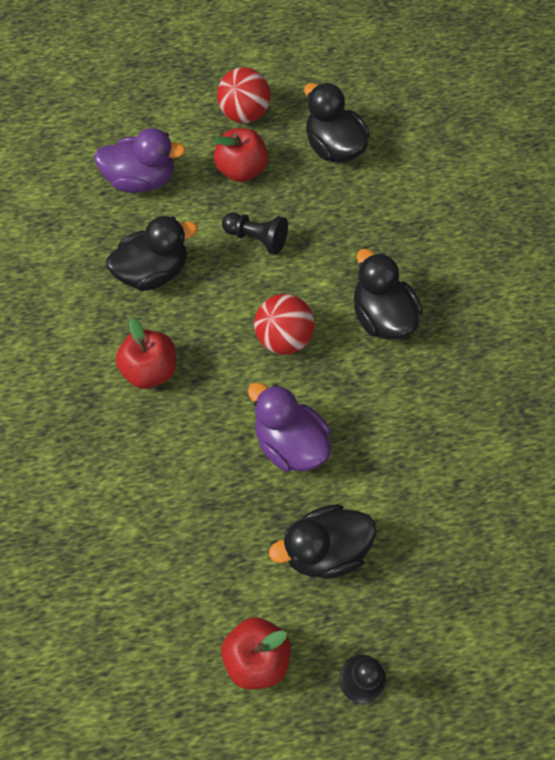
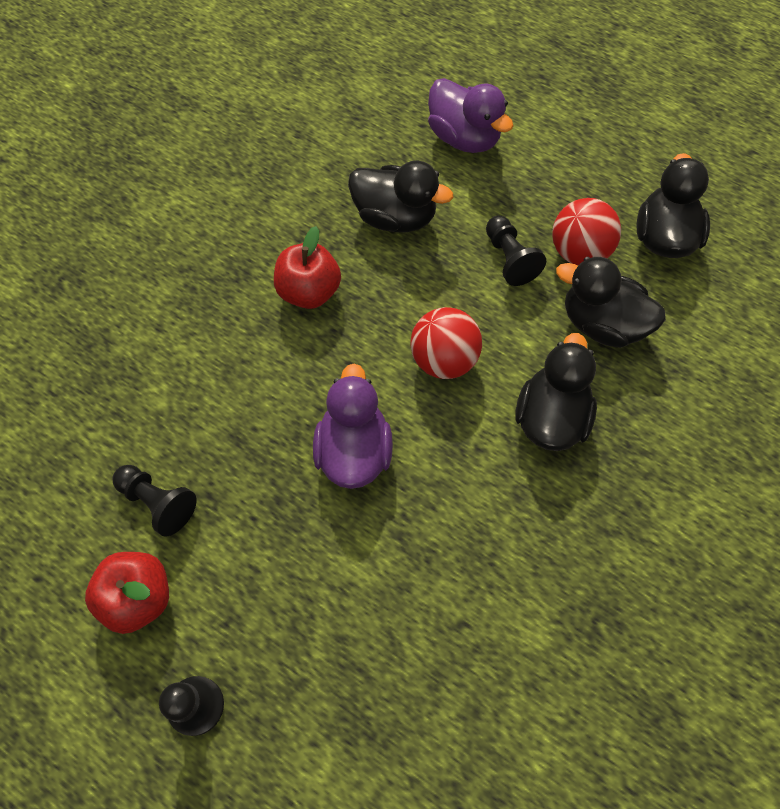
camera: 45 degrees right, 0 degrees up
red apple [213,128,268,182] -> none
red ball [217,67,270,123] -> red ball moved to [552,198,621,266]
black duck [269,504,376,579] -> black duck moved to [556,257,666,348]
none -> black pawn [113,465,197,536]

